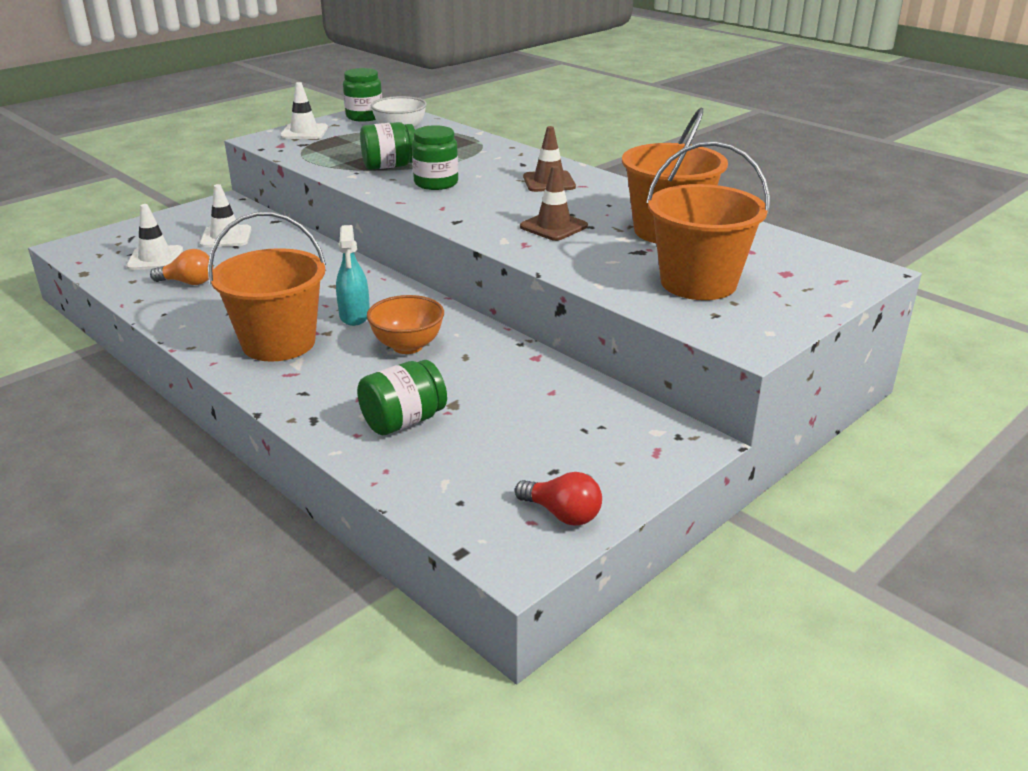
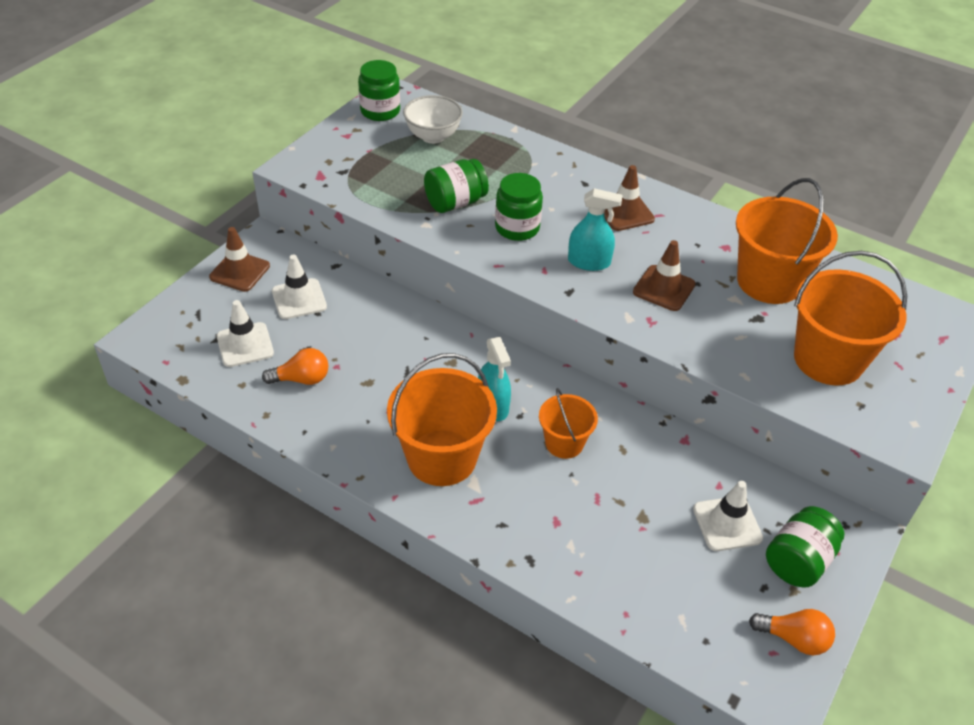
camera: 15 degrees left, 15 degrees up
white traffic cone [280,82,328,139] -> white traffic cone moved to [693,481,763,551]
green jar [357,360,447,435] -> green jar moved to [766,506,844,587]
orange bowl [367,295,444,354] -> orange bucket [539,388,598,459]
red light bulb [515,472,602,526] -> orange light bulb [749,609,835,655]
none -> brown traffic cone [209,227,270,292]
none -> turquoise spray bottle [568,188,622,271]

